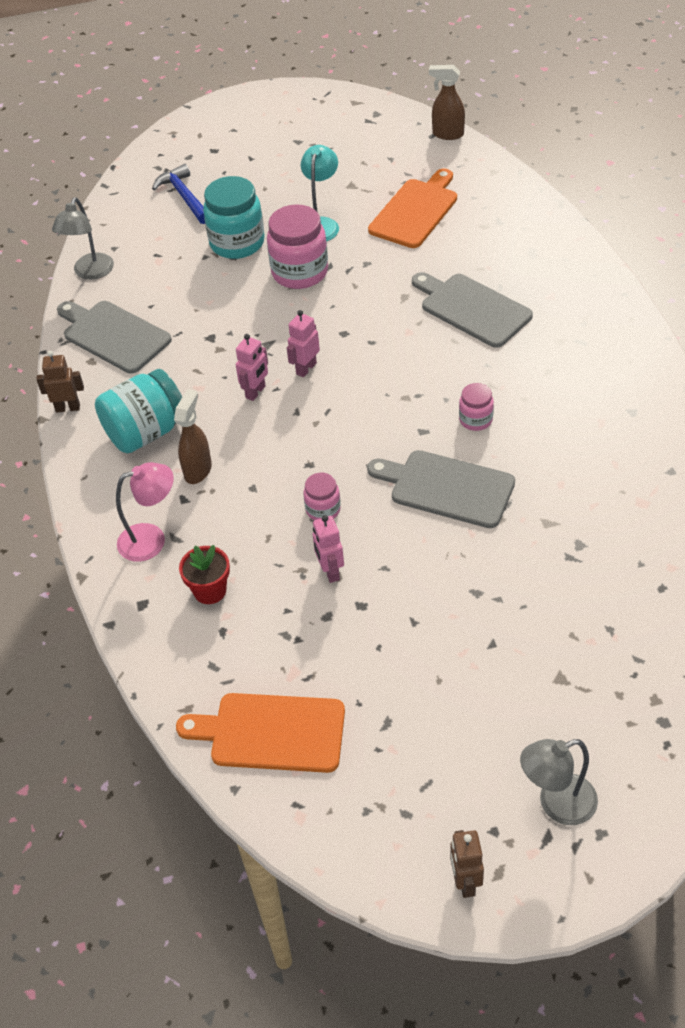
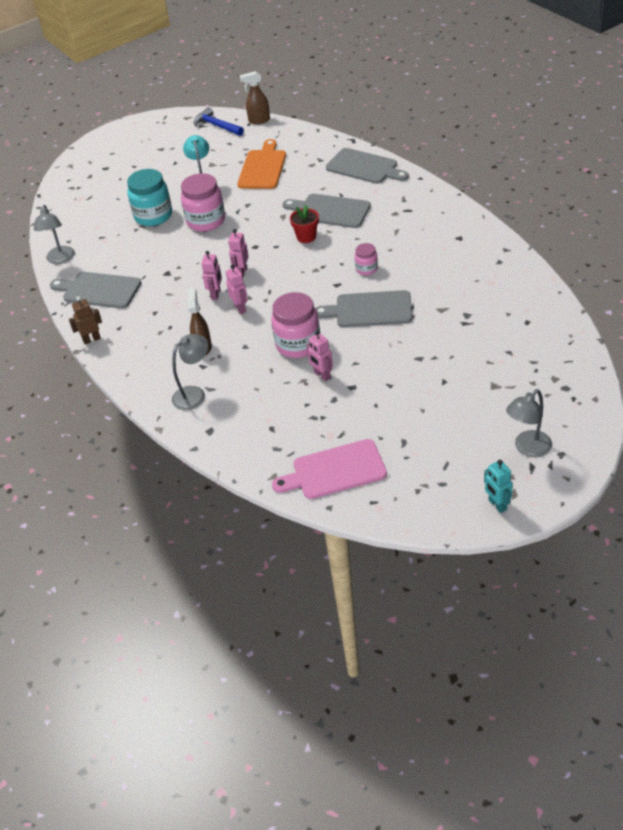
camera: 20 degrees left, 5 degrees down
turquoise jar [95,369,182,453] -> none
pink lamp [116,462,174,562] -> grey lamp [172,334,209,410]
blue hammer [152,164,205,224] -> blue hammer moved to [194,107,244,136]
orange cutting board [176,693,345,773] -> pink cutting board [272,439,387,499]
red flower pot [179,545,230,604] -> red flower pot moved to [290,205,319,243]
pink jar [304,473,341,520] -> pink jar [271,292,320,358], size x1.91
brown robot [450,830,484,898] -> turquoise robot [484,460,513,513]
none -> pink robot [226,264,248,314]
none -> grey cutting board [326,148,409,184]

